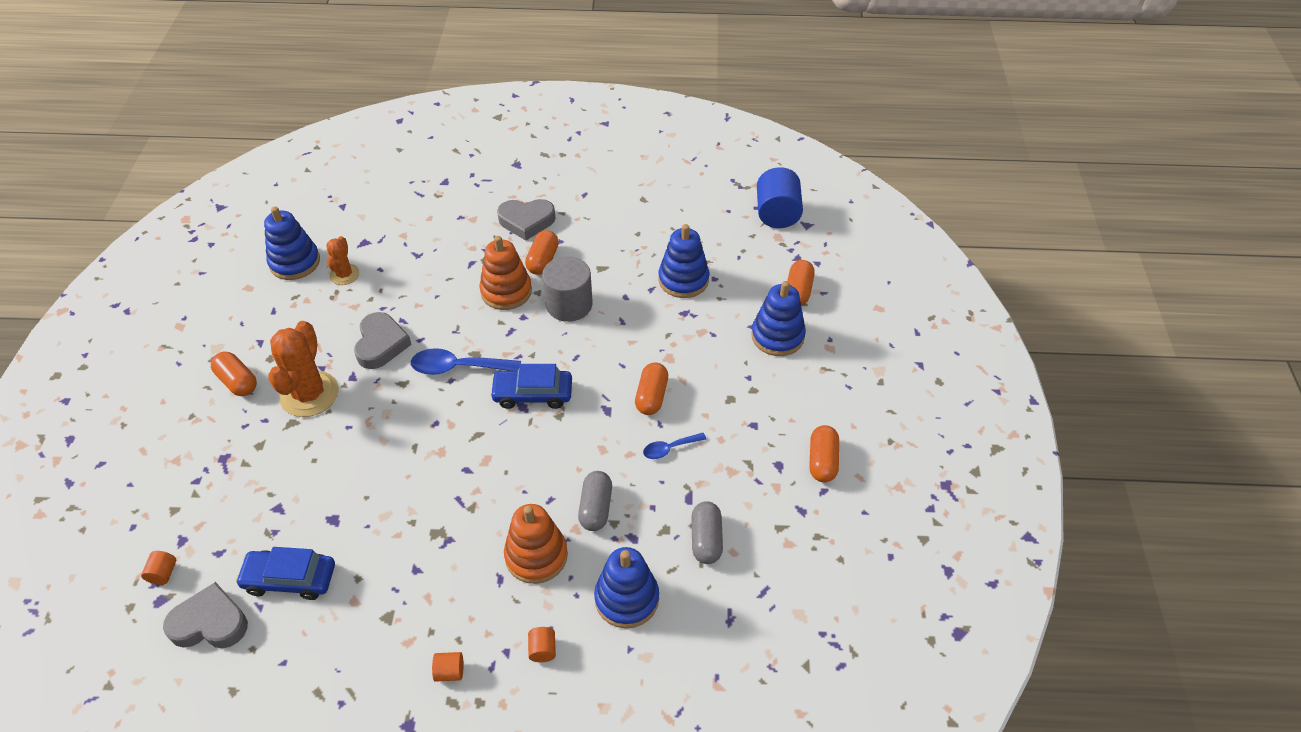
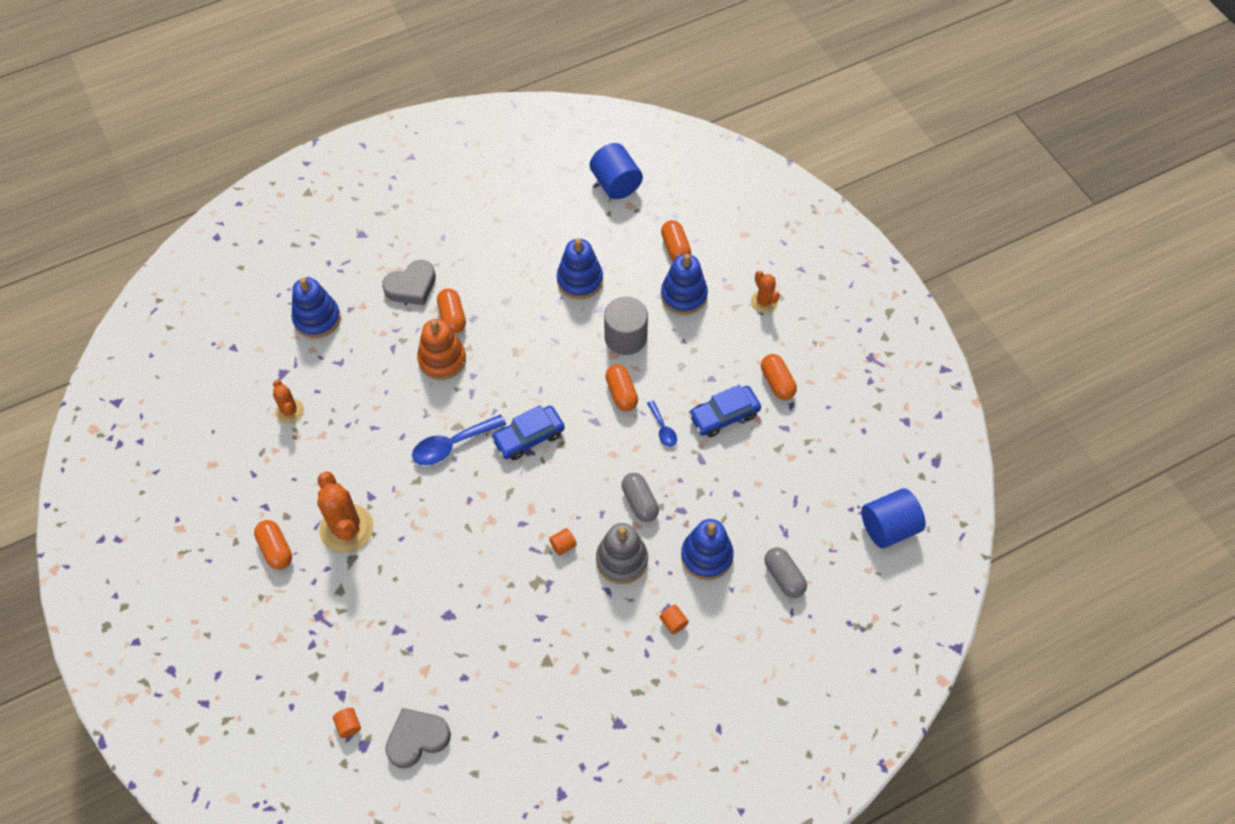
camera: 30 degrees left, 10 degrees up
orange capsule [211,352,257,396] -> orange capsule turned 45 degrees clockwise [254,520,292,570]
blue car [235,547,335,600] -> blue car moved to [689,385,761,437]
blue stacking toy [264,206,320,280] -> blue stacking toy moved to [292,277,341,338]
grey heart [354,312,412,369] -> none
orange cylinder [432,652,463,682] -> orange cylinder moved to [549,528,577,556]
orange stacking toy [504,504,568,584] -> grey stacking toy [596,523,648,584]
grey cylinder [542,256,593,322] -> grey cylinder moved to [604,297,648,355]
blue spoon [643,433,706,459] -> blue spoon turned 60 degrees counterclockwise [647,401,677,447]
grey capsule [691,501,723,564] -> grey capsule moved to [764,547,807,598]
none -> orange cactus [751,270,780,313]
none -> blue cylinder [861,488,926,548]

